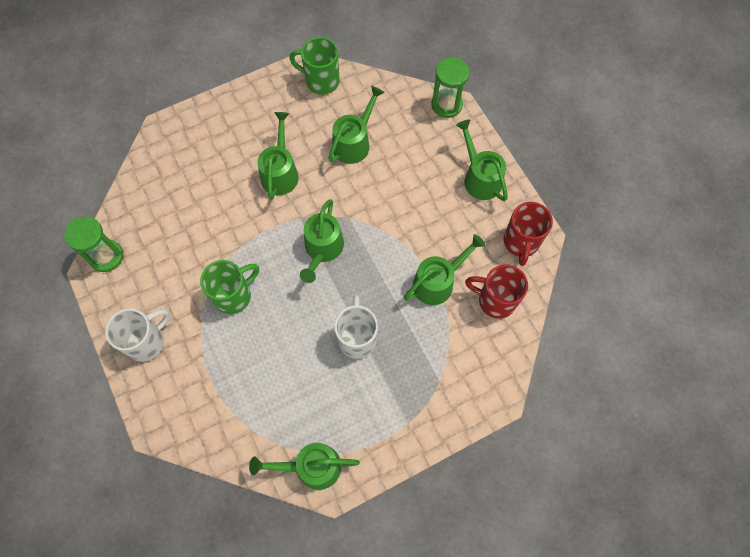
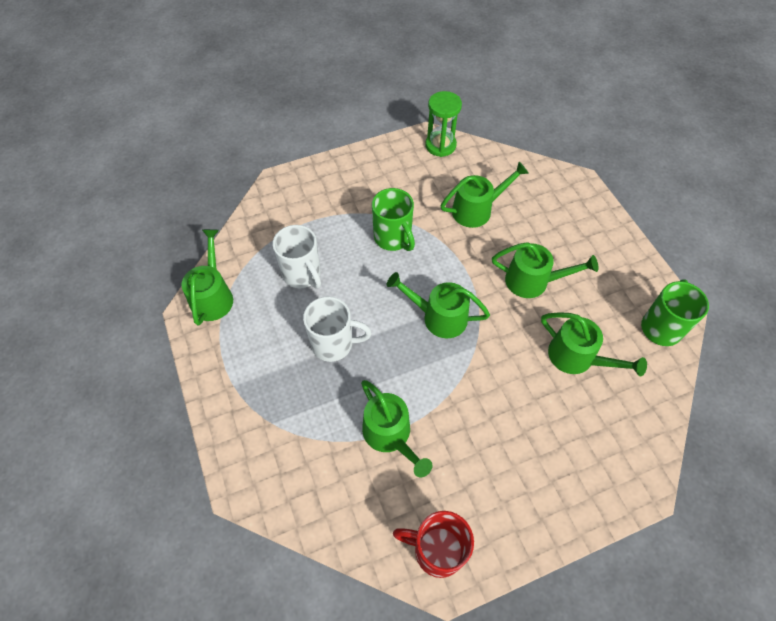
camera: 95 degrees right, 10 degrees down
white mug [105,308,170,362] -> white mug moved to [273,225,321,289]
green hourglass [432,57,469,118] -> none
green watering can [456,120,508,201] -> green watering can moved to [441,162,529,228]
red mug [465,264,528,319] -> none

